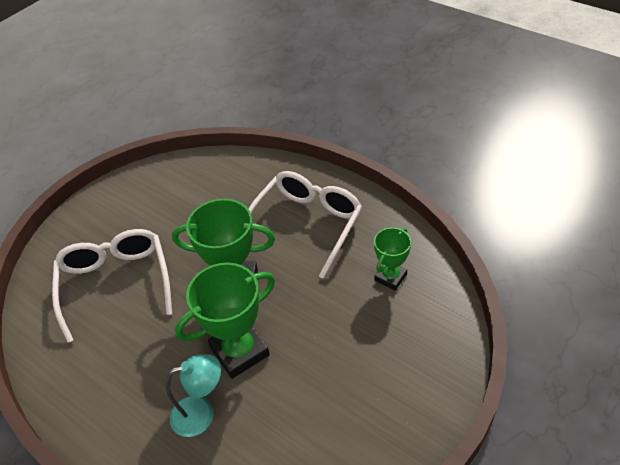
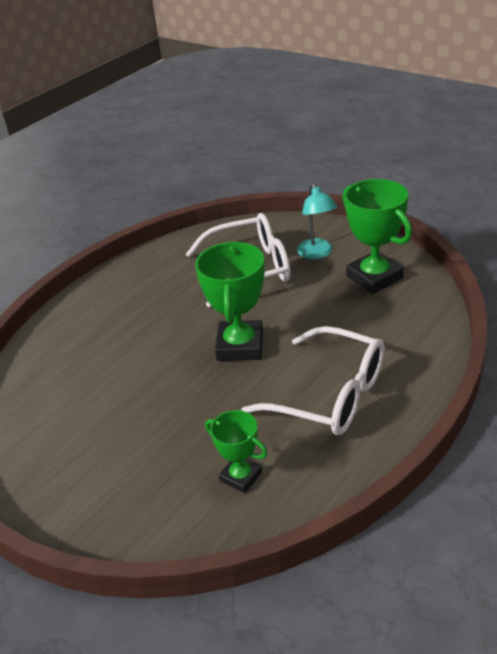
camera: 90 degrees right, 10 degrees down
turquoise lamp [166,354,221,437] -> turquoise lamp moved to [297,183,337,259]
green trophy [175,263,275,379] -> green trophy moved to [343,179,412,294]

